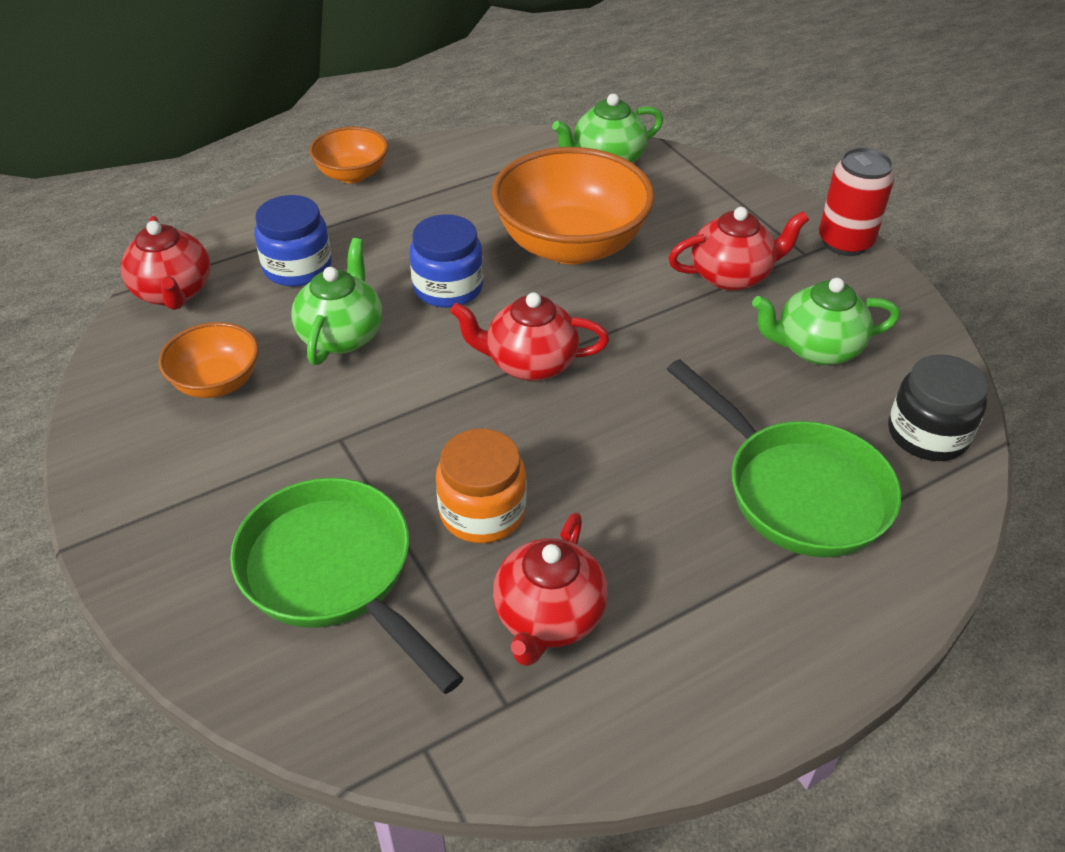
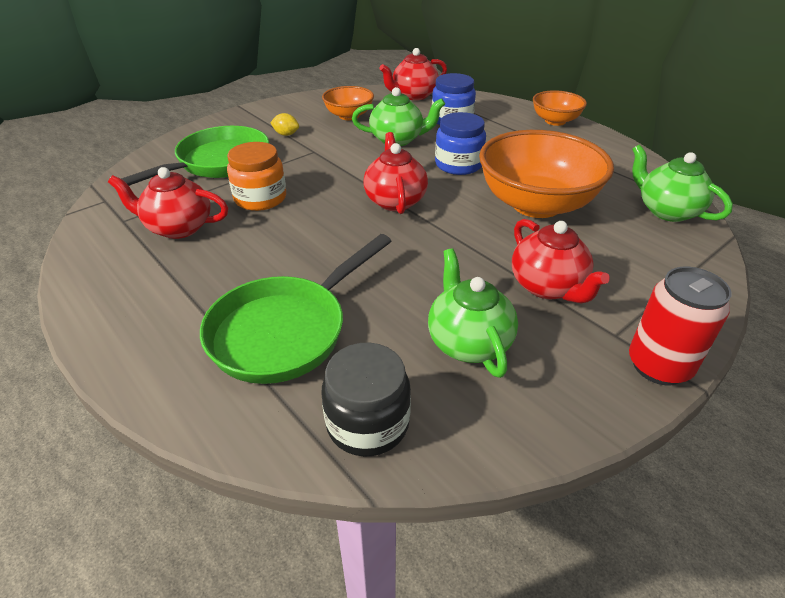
camera: 80 degrees right, 5 degrees down
none -> yellow lemon [270,113,299,136]

